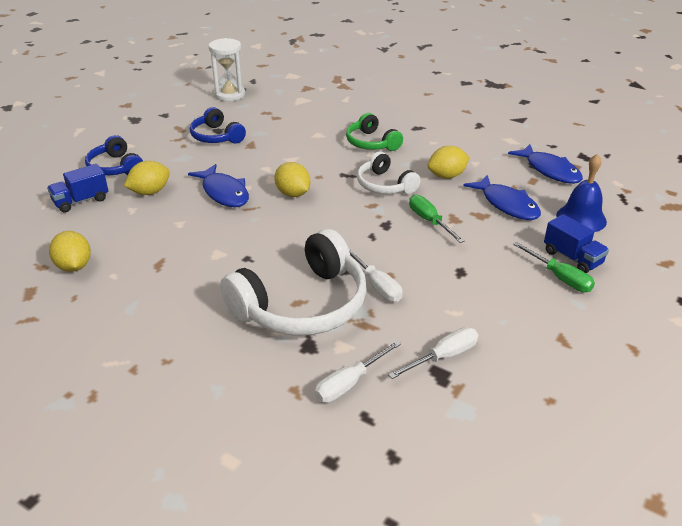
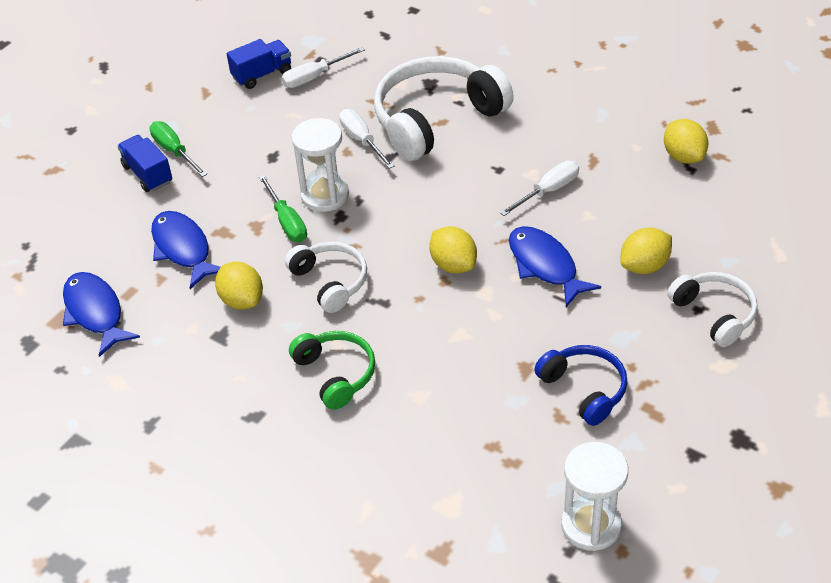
camera: 175 degrees left, 10 degrees up
blue truck [47,164,108,213] -> blue truck moved to [227,39,291,89]
blue headphones [85,135,143,175] -> white headphones [667,272,758,347]
white screwdriver [315,340,401,403] -> white screwdriver moved to [500,160,579,216]
yellow lemon [428,146,470,179] -> yellow lemon turned 75 degrees clockwise [215,261,263,310]
blue bell [556,154,607,232] -> none
none -> white hourglass [292,118,349,212]

